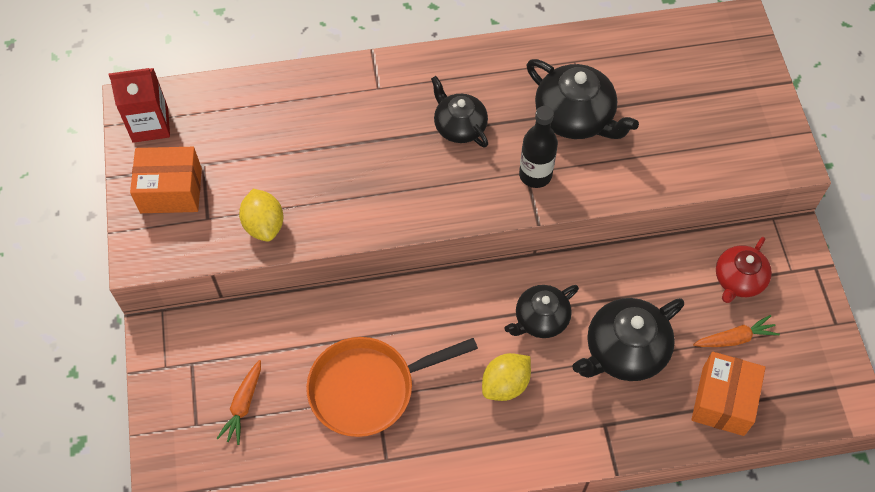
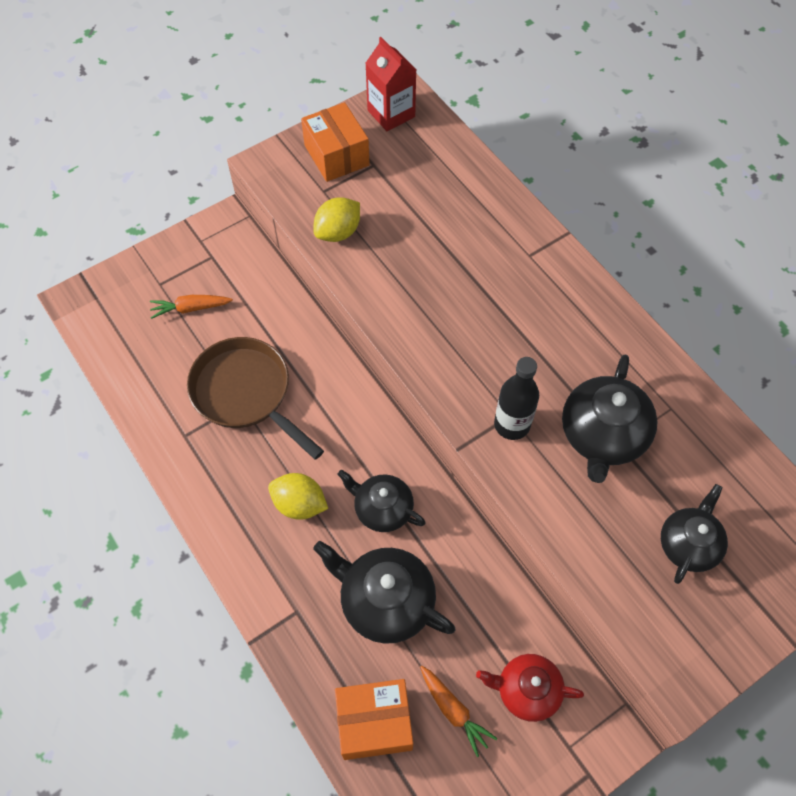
camera: 65 degrees right, 0 degrees up
orange pan [306,337,478,437] -> brown pan [187,337,324,460]
black teapot [431,76,488,148] -> black teapot moved to [661,484,728,584]

